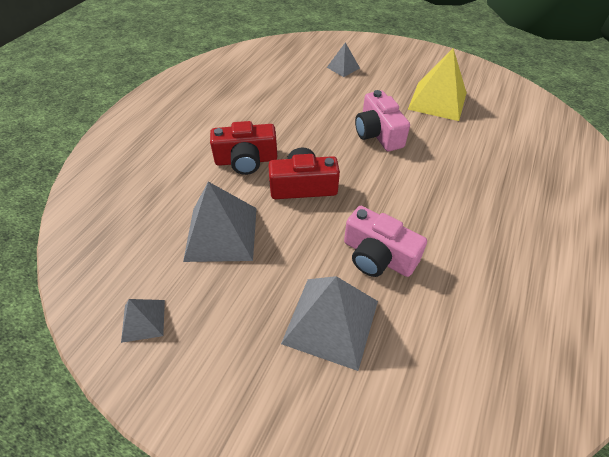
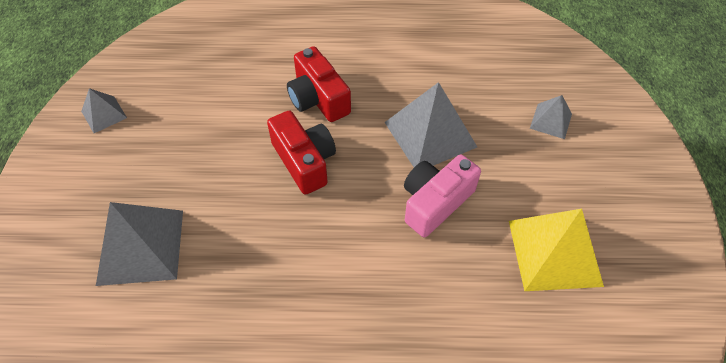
camera: 65 degrees right, 5 degrees up
grey pyramid [183,182,257,262] -> grey pyramid moved to [384,82,477,167]
pink camera [344,206,427,277] -> none

